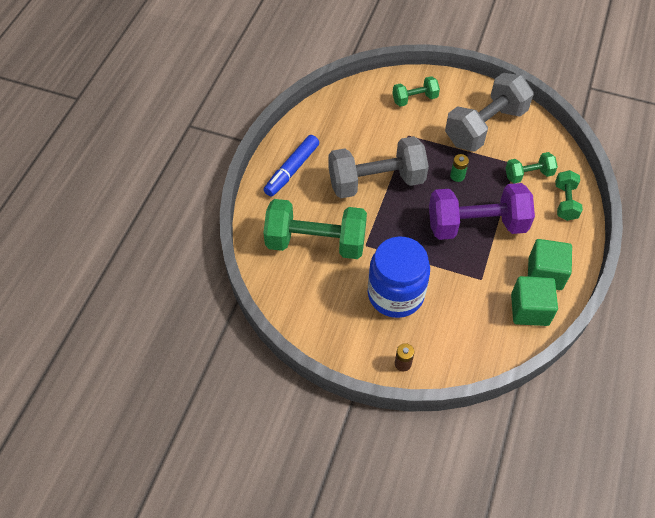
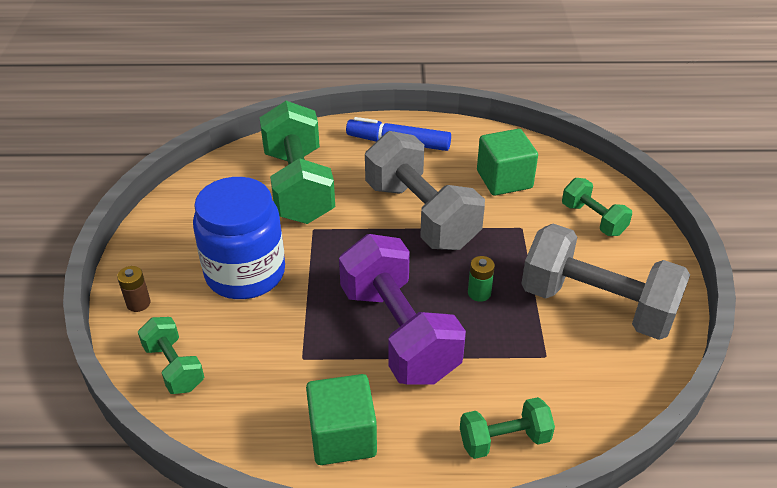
camera: 70 degrees right, 15 degrees down
green dumbbell [505,152,558,183] -> green dumbbell moved to [138,317,204,394]
green cube [511,276,558,326] -> green cube moved to [477,129,538,196]

